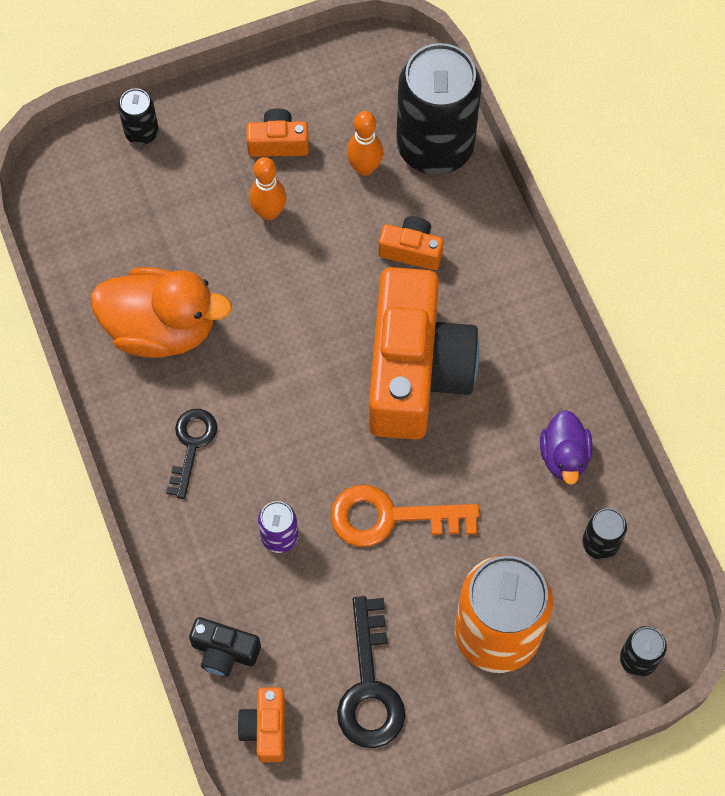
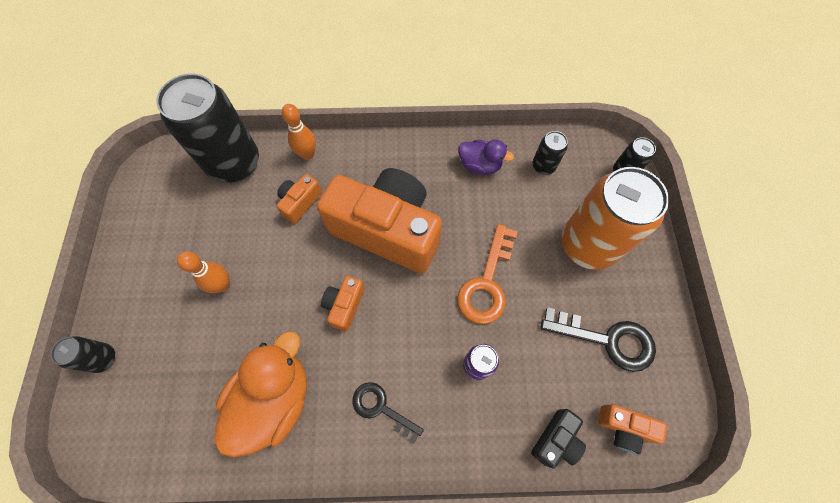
camera: 70 degrees left, 0 degrees up
orange camera [246,108,309,157] -> orange camera moved to [321,276,365,331]
orange bowling pin [346,111,384,176] -> orange bowling pin moved to [282,104,316,160]

